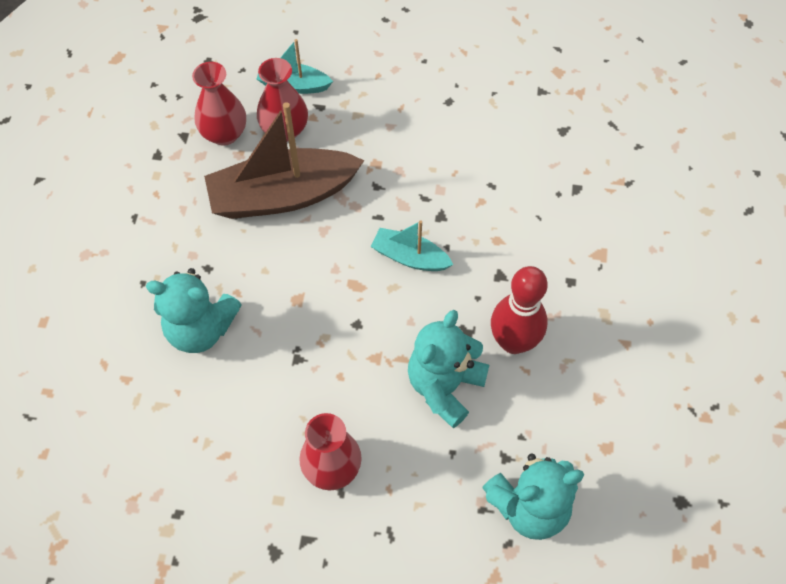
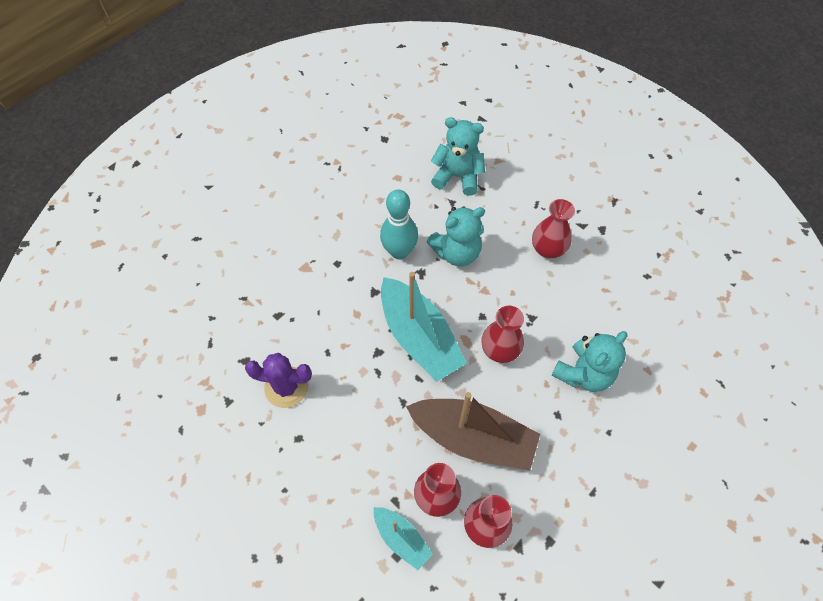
camera: 145 degrees left, 0 degrees up
turquoise teddy bear [146,268,242,353] -> turquoise teddy bear turned 90 degrees clockwise [552,331,627,392]
turquoise boat [371,220,453,271] -> turquoise boat [381,272,467,382], size x1.94
red bowling pin [491,266,547,354] -> turquoise bowling pin [380,189,418,259]
none -> purple cactus [245,353,312,408]
none -> red vase [481,306,524,363]

